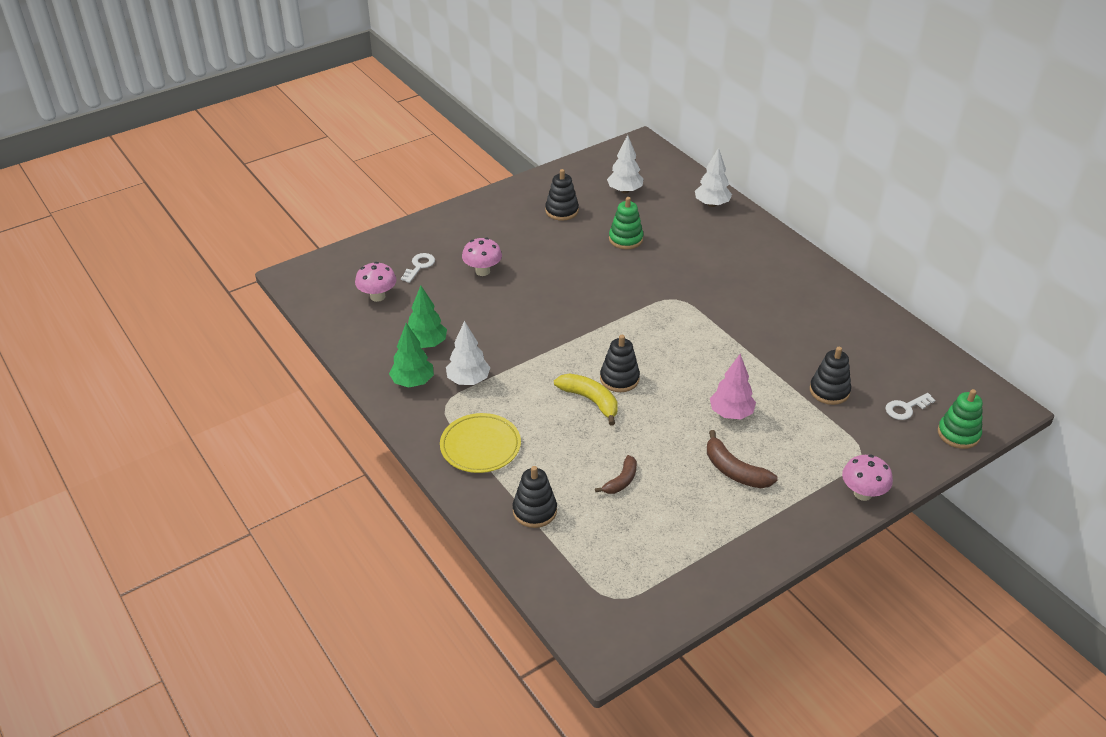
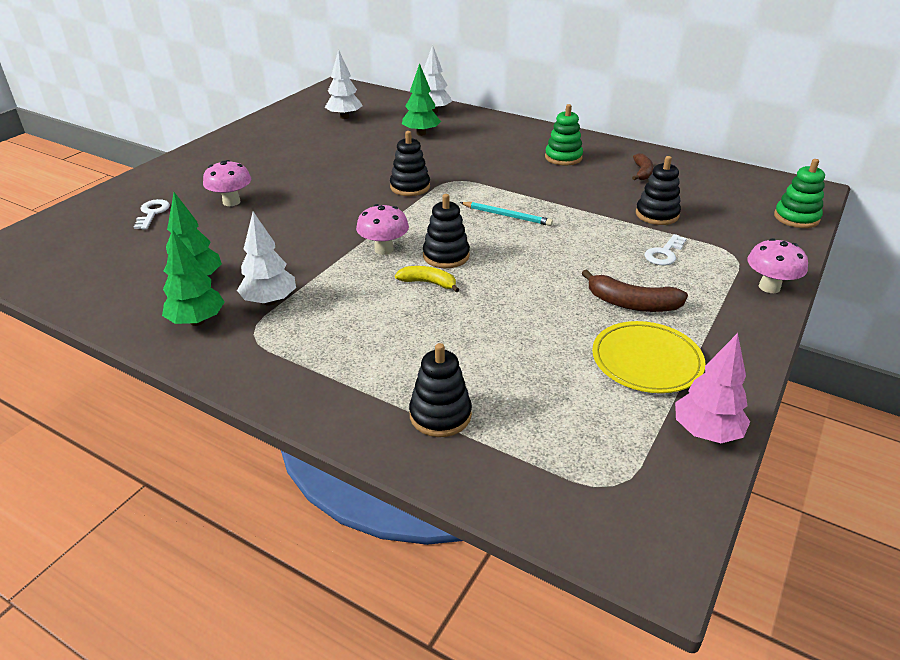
camera: 25 degrees left, 5 degrees down
pink mushroom [355,262,396,302] -> pink mushroom moved to [356,204,409,255]
yellow plate [440,413,521,473] -> yellow plate moved to [592,321,705,393]
black stacking toy [545,169,579,221] -> black stacking toy moved to [390,131,430,196]
yellow banana [554,374,618,426] -> yellow banana [395,266,459,292], size x0.67
brown banana [595,455,637,494] -> brown banana moved to [632,153,653,180]
green stacking toy [609,197,644,249] -> green stacking toy moved to [545,104,583,165]
pink tree [710,354,756,419] -> pink tree moved to [675,333,750,443]
white key [885,393,935,420] -> white key moved to [645,234,687,265]
none -> green tree [402,63,441,136]
none -> turquoise pencil [460,202,553,226]

